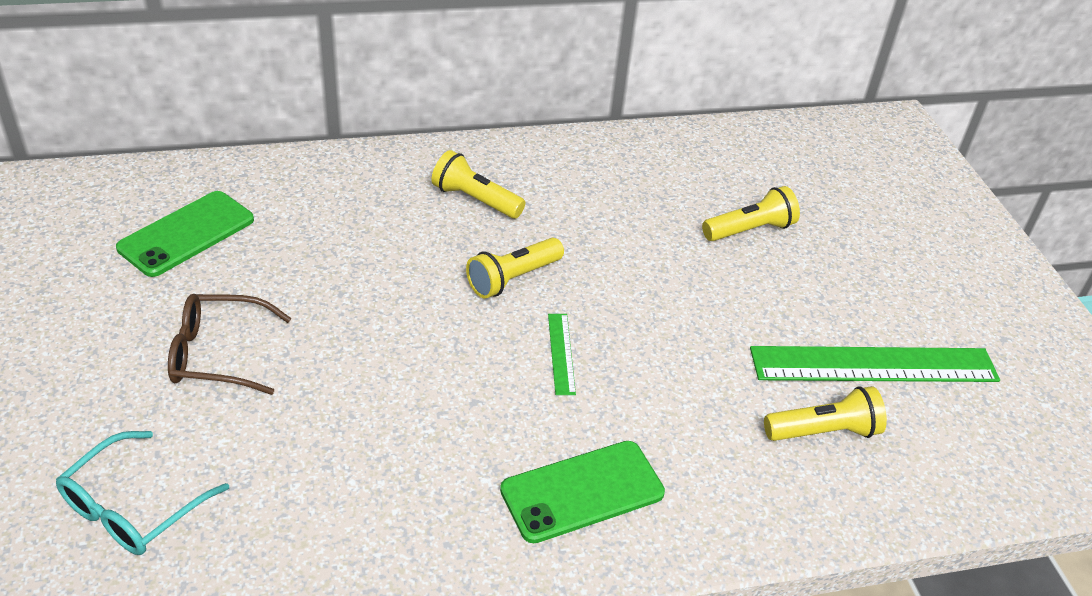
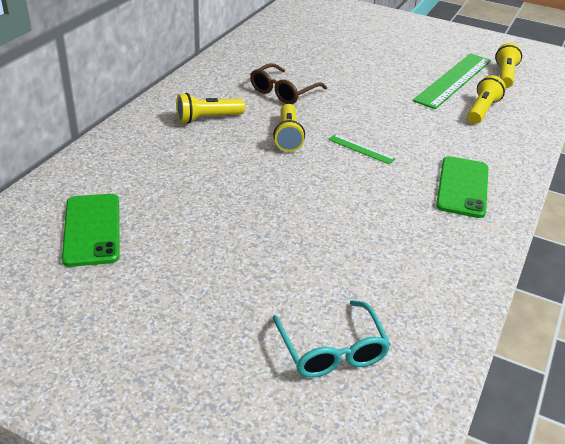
camera: 50 degrees left, 5 degrees down
brown glasses [168,294,291,395] -> brown glasses moved to [250,63,327,104]
yellow flashlight [702,186,800,241] -> yellow flashlight moved to [495,43,522,88]

